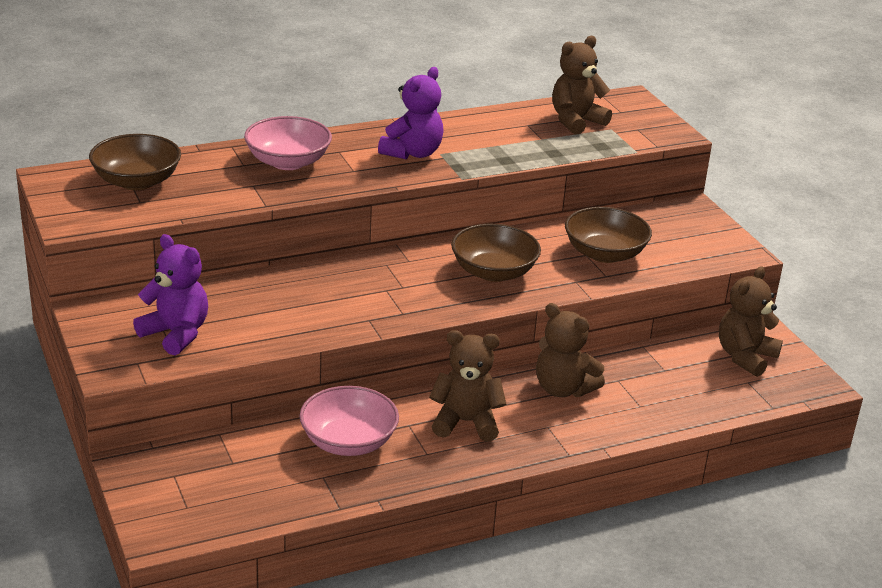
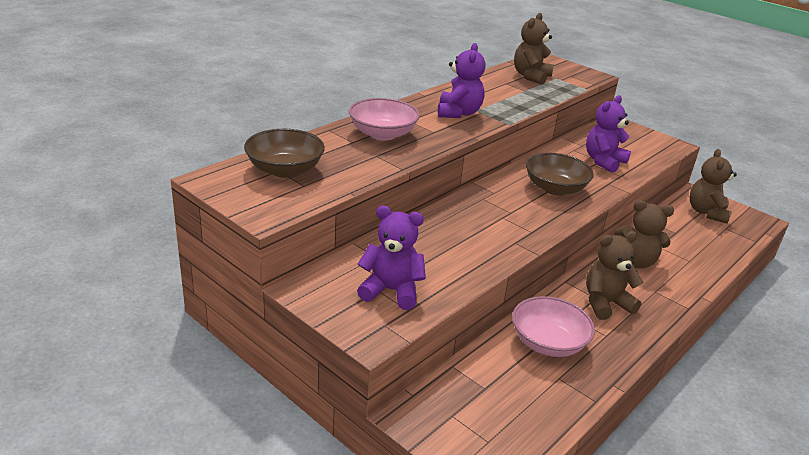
camera: 25 degrees left, 0 degrees up
brown bowl [565,207,652,263] -> purple teddy bear [586,95,631,173]

